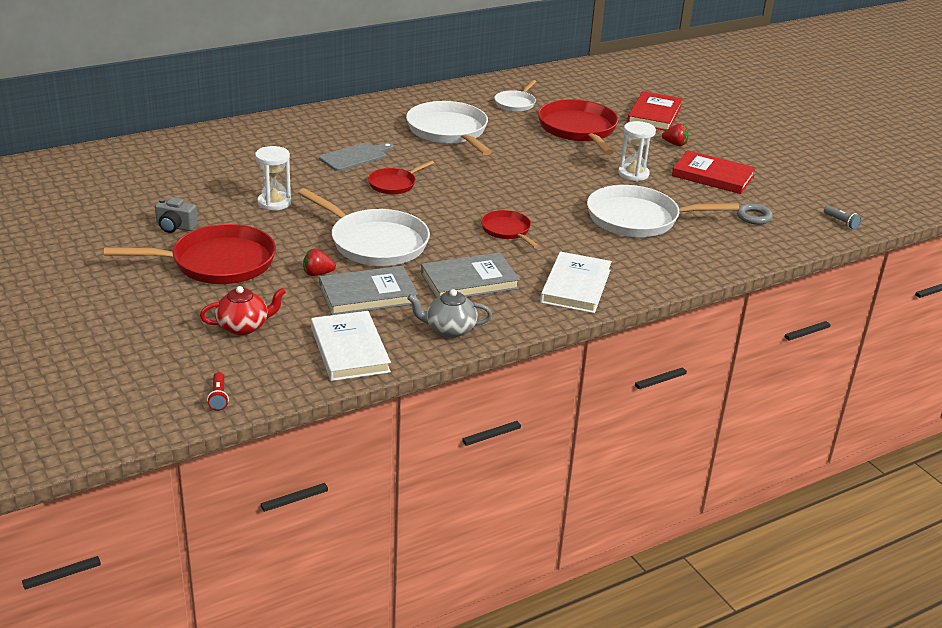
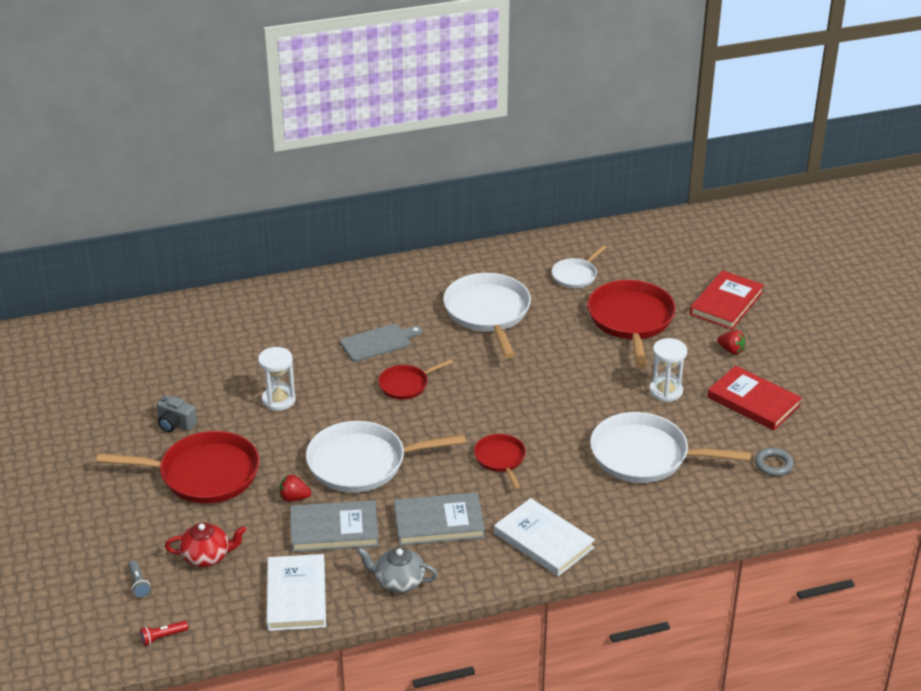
camera: 15 degrees right, 5 degrees up
red flashlight [207,372,229,411] -> red flashlight turned 60 degrees clockwise [140,621,188,646]
white pan [298,188,430,266] -> white pan turned 120 degrees clockwise [306,421,466,493]
white book [540,252,612,313] -> white book turned 75 degrees counterclockwise [494,498,595,576]
grey flashlight [824,206,861,229] -> grey flashlight moved to [128,560,151,598]

